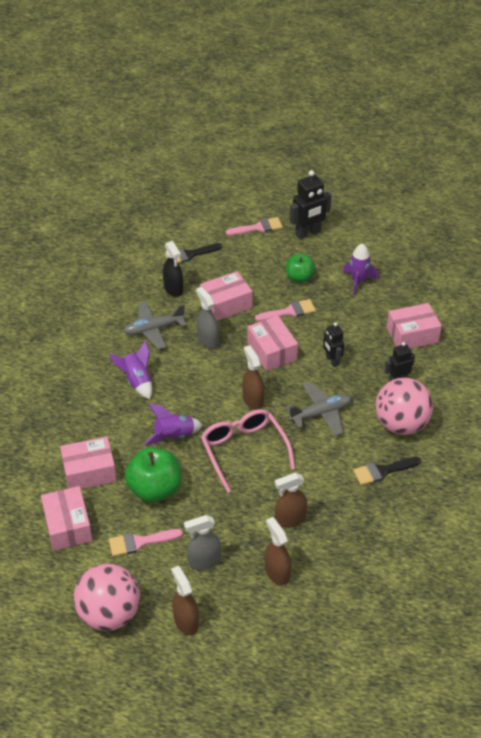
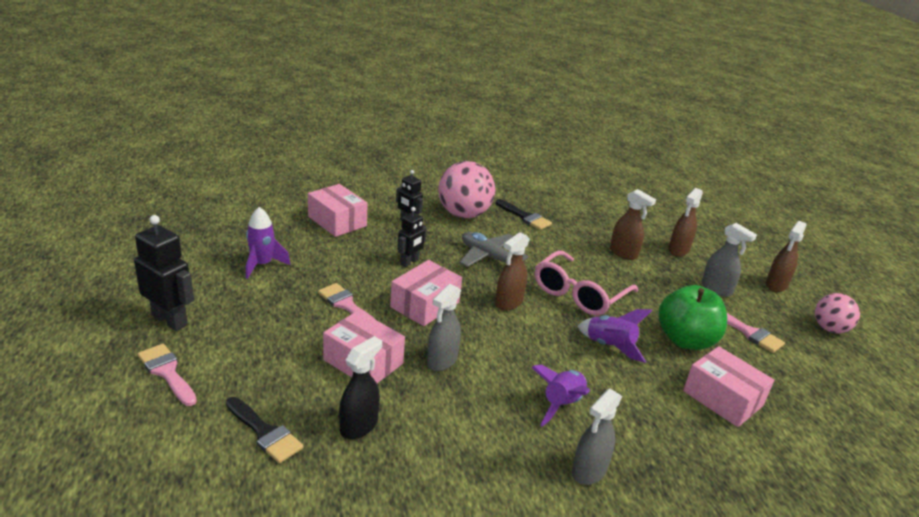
camera: 120 degrees left, 15 degrees down
pink box [41,486,93,551] -> none
pink ball [74,564,140,631] -> pink ball [815,293,860,334], size x0.60
grey plane [123,301,187,350] -> none
green apple [286,254,315,283] -> none
none -> grey spray bottle [572,389,622,485]

